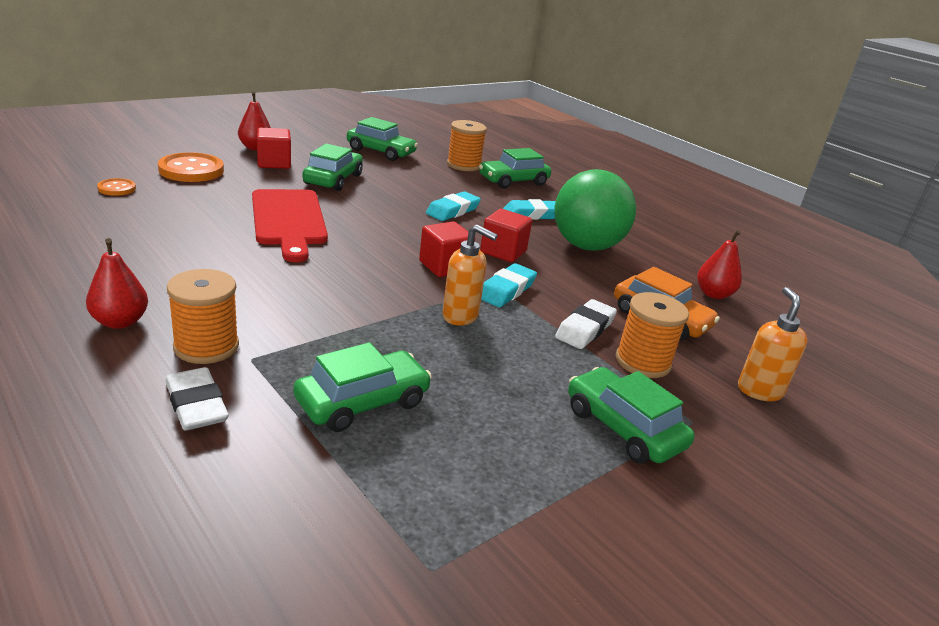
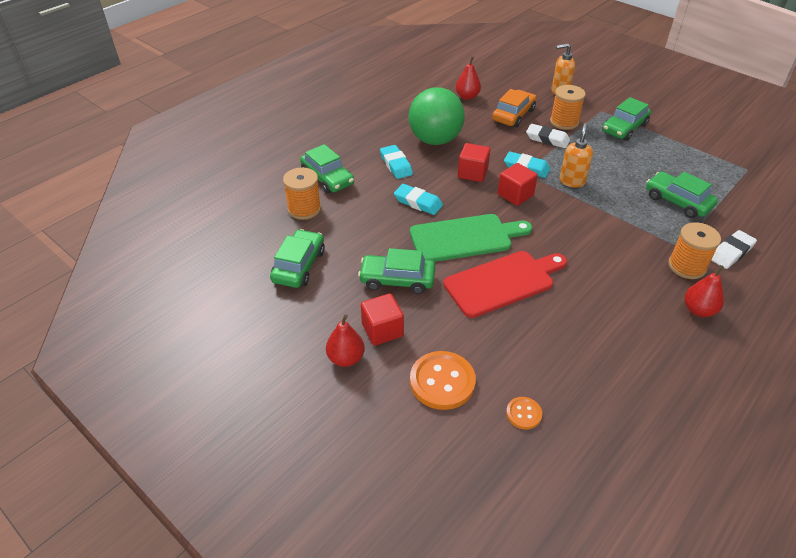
camera: 95 degrees left, 15 degrees up
none -> green cutting board [410,214,532,262]

